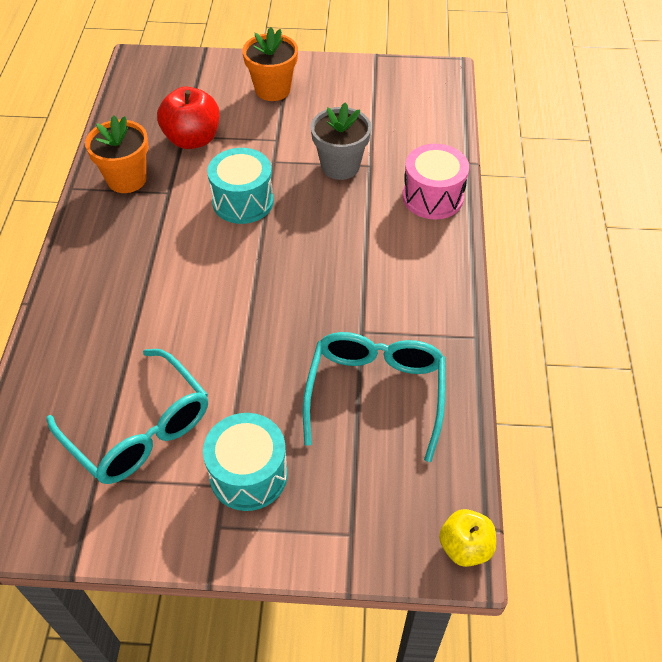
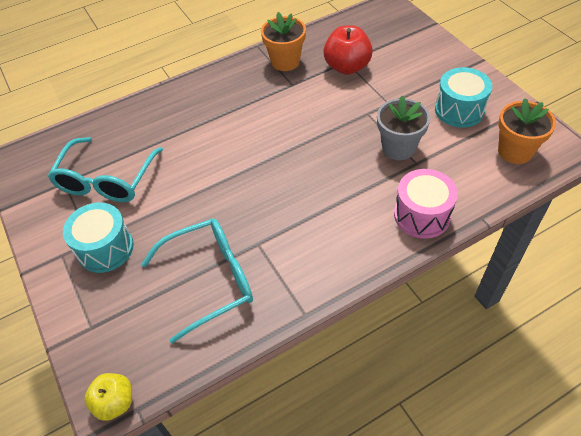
camera: 60 degrees right, 0 degrees up
turquoise drum [207,148,274,224] -> turquoise drum moved to [435,67,492,128]
orange flower pot [242,27,298,101] -> orange flower pot moved to [498,98,556,164]

